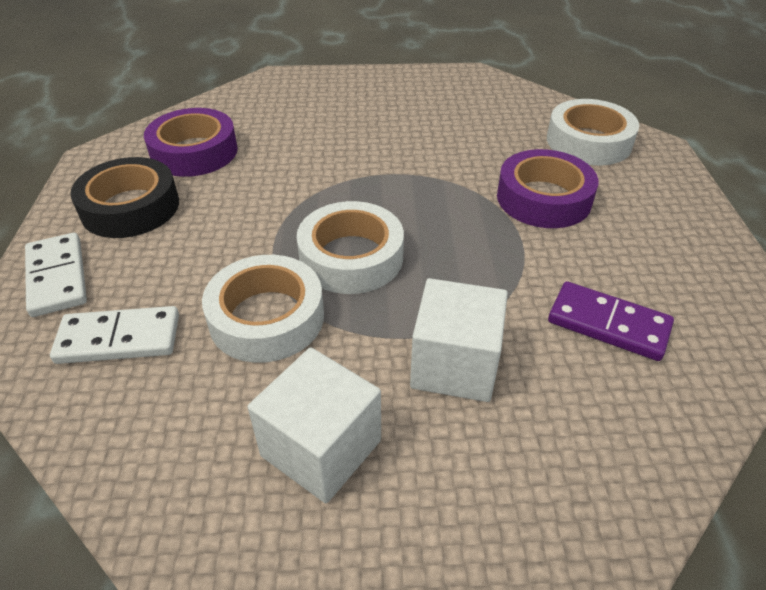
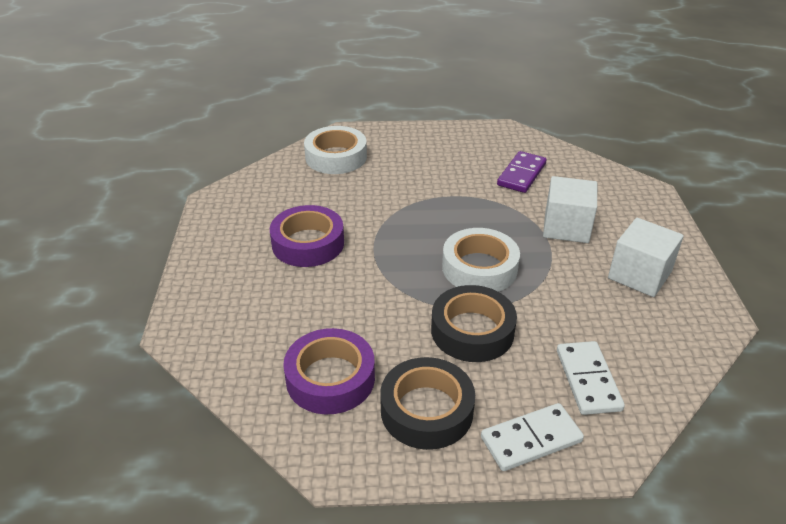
camera: 90 degrees left, 5 degrees down
white tape [202,255,324,363] -> none
purple tape [497,149,598,228] -> purple tape moved to [270,205,344,267]
none -> black tape [431,285,517,362]

